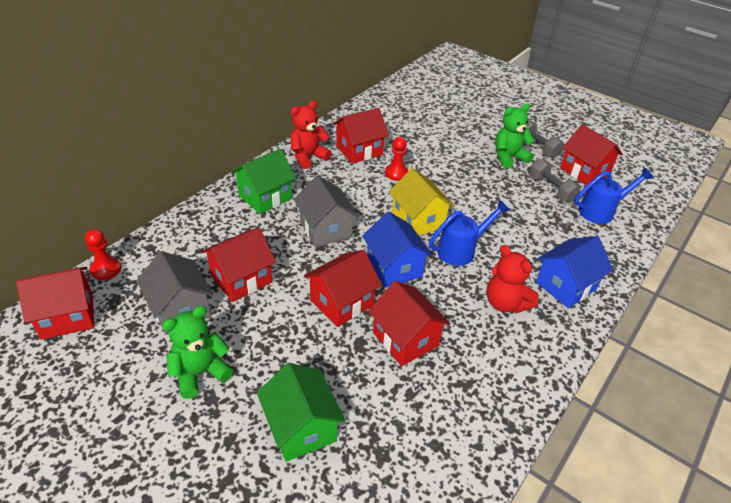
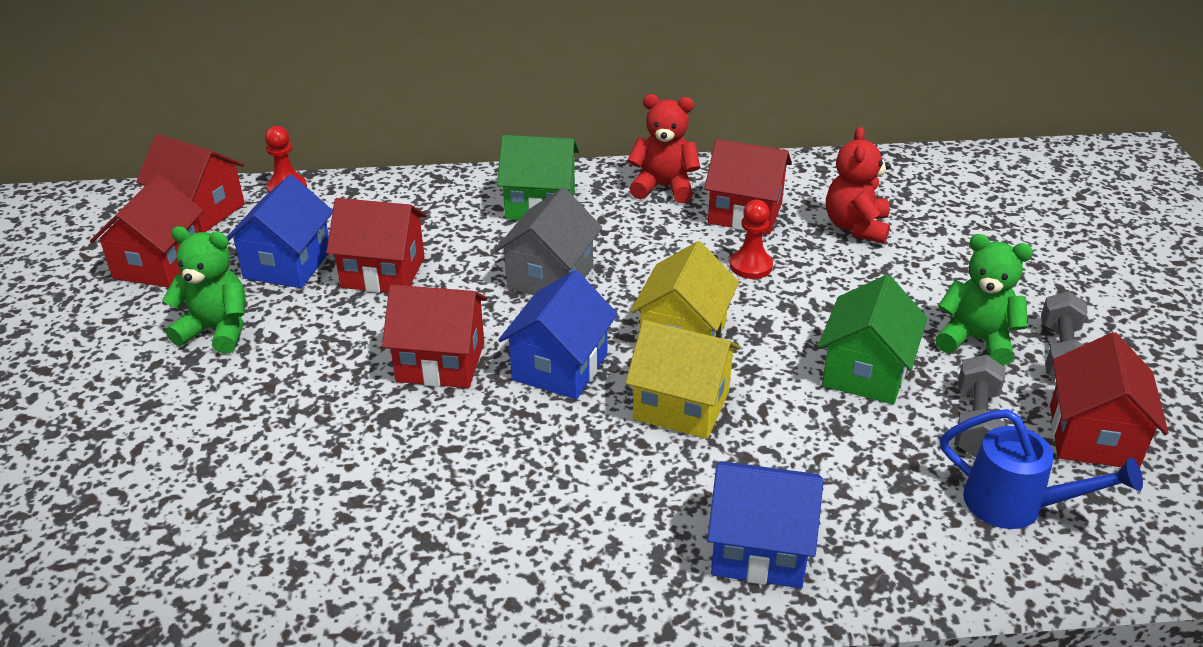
camera: 50 degrees right, 5 degrees down
grey house [136,251,214,335] -> blue house [227,175,333,288]
green house [257,363,346,462] -> green house moved to [818,275,927,404]
red house [368,281,450,366] -> red house moved to [90,174,204,288]
blue watering can [429,199,510,266] -> yellow house [625,320,740,439]
red teddy bear [486,245,539,313] -> red teddy bear moved to [826,127,891,244]

